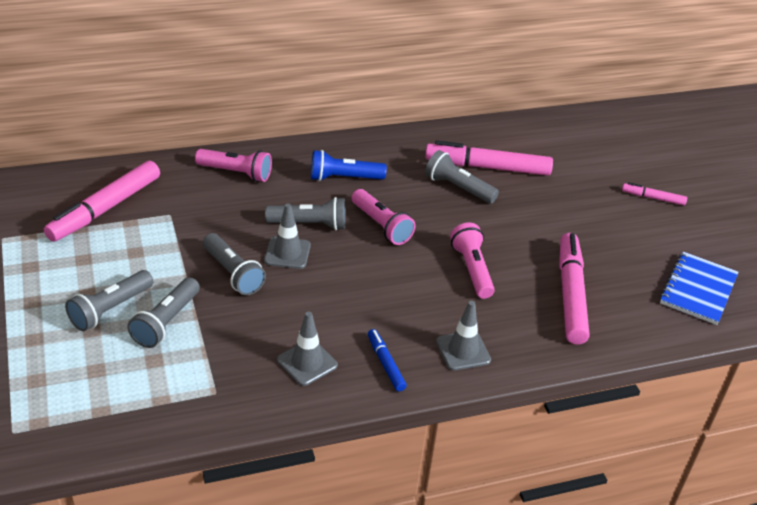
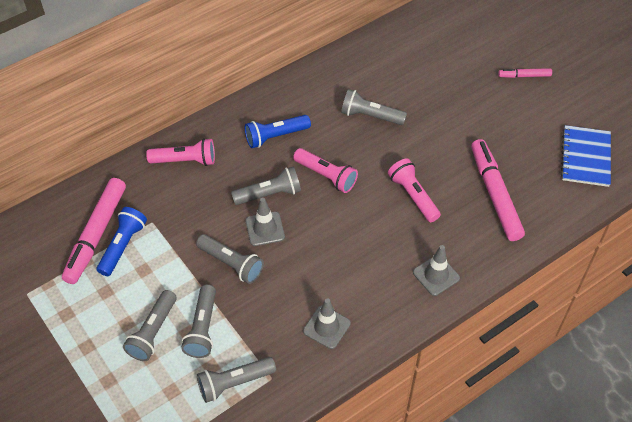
camera: 15 degrees left, 15 degrees up
blue marker [368,329,407,391] -> none
pink marker [425,141,553,176] -> none
none -> blue flashlight [97,207,147,276]
none -> grey flashlight [197,357,276,403]

